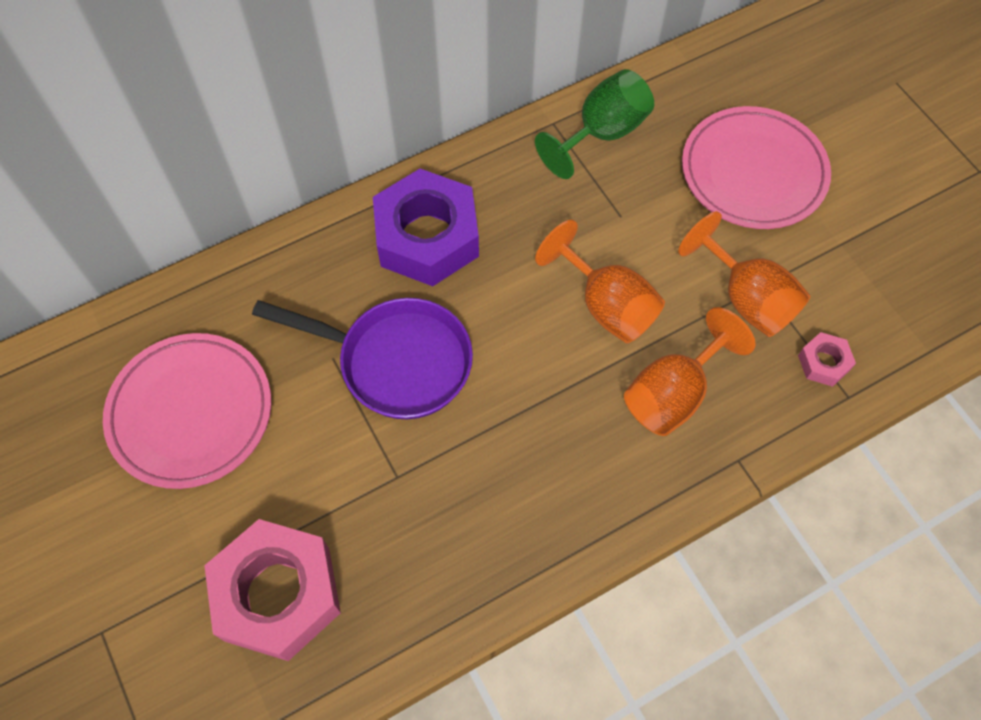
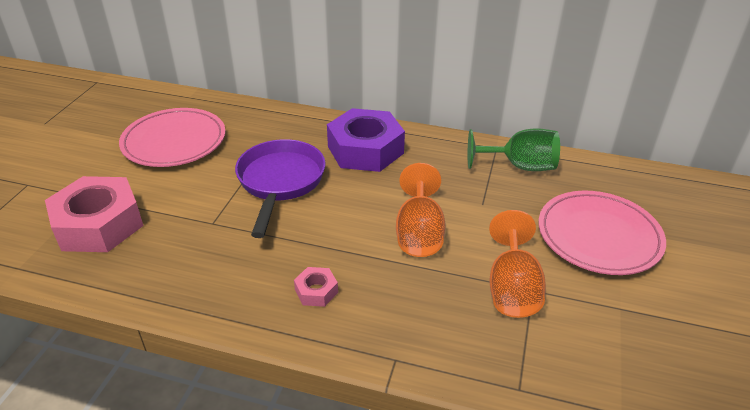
camera: 45 degrees right, 25 degrees down
purple pan [252,298,473,419] -> purple pan turned 150 degrees counterclockwise [235,139,326,238]
orange goblet [624,307,756,436] -> none
pink nut [798,332,856,387] -> pink nut moved to [294,267,338,307]

